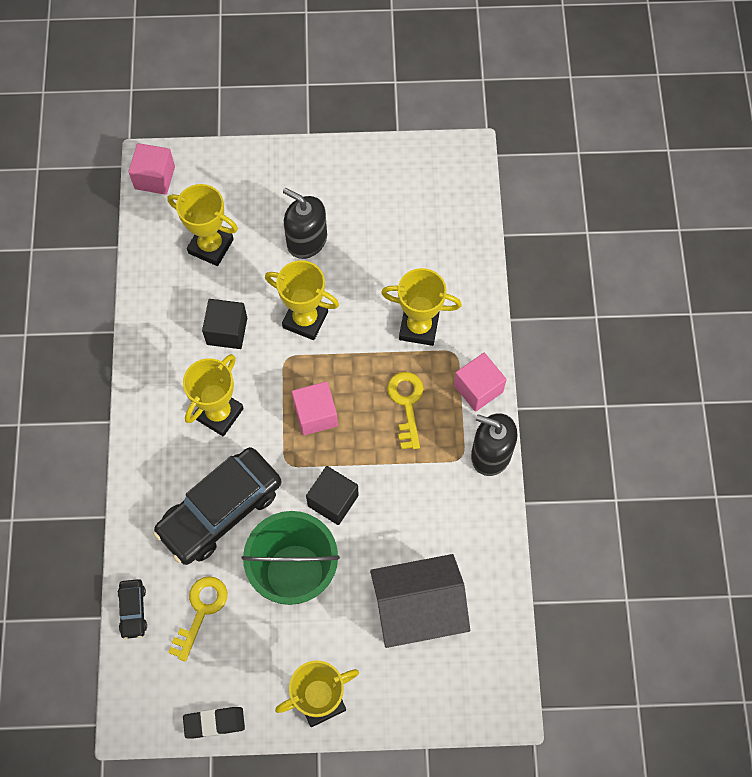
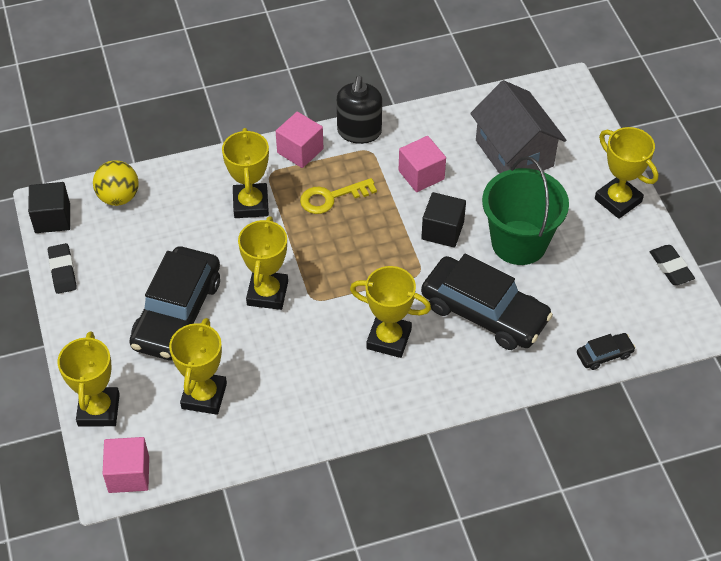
camera: 105 degrees left, 15 degrees down
yellow key [168,576,227,662] -> none
black cube [202,299,247,349] -> black cube moved to [28,182,70,233]
black soap dispenser [283,188,327,259] -> black car [129,246,220,361]
pink cube [292,381,338,435] -> pink cube moved to [399,136,446,192]
none -> black eraser [48,243,77,294]
none -> yellow trophy [58,332,120,426]
none -> yellow ball [93,160,139,206]

